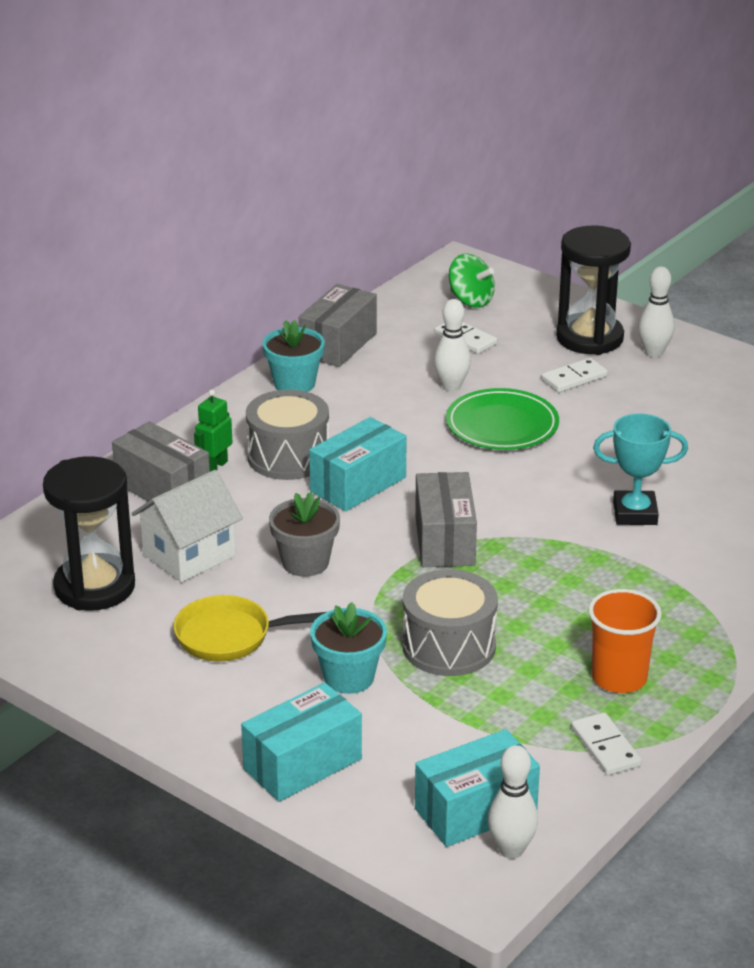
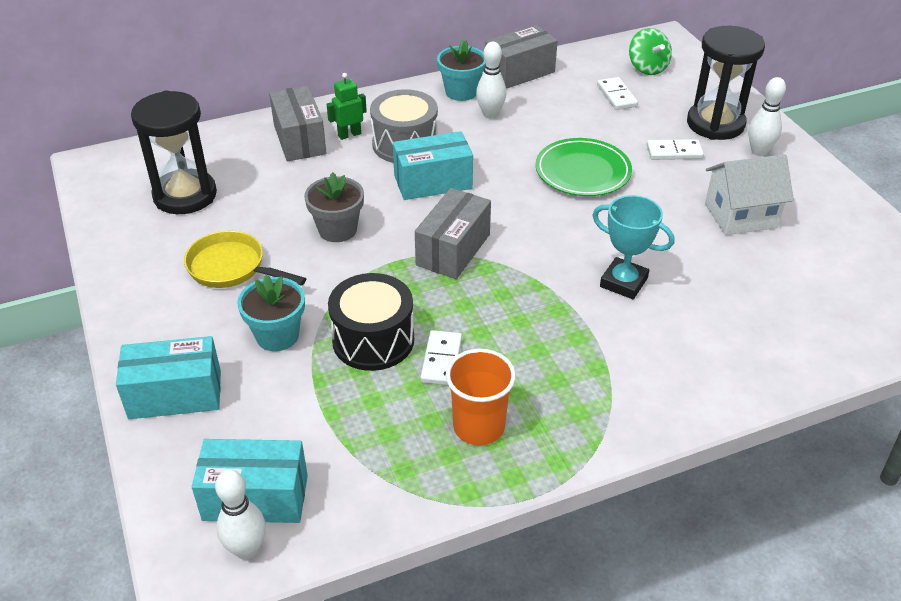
camera: 30 degrees right, 10 degrees up
white house [131,470,243,583] -> white house moved to [705,154,794,235]
grey drum [402,569,498,676] -> black drum [328,273,414,371]
white bowling pin [434,299,471,391] -> white bowling pin moved to [476,42,507,119]
white domino [571,712,642,775] -> white domino moved to [420,330,462,385]

